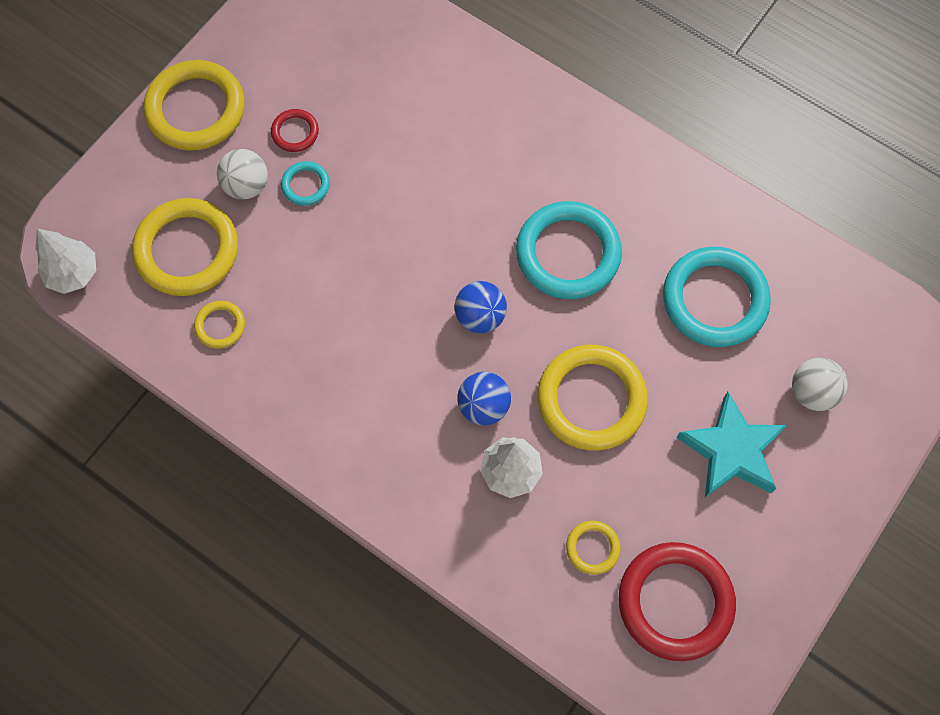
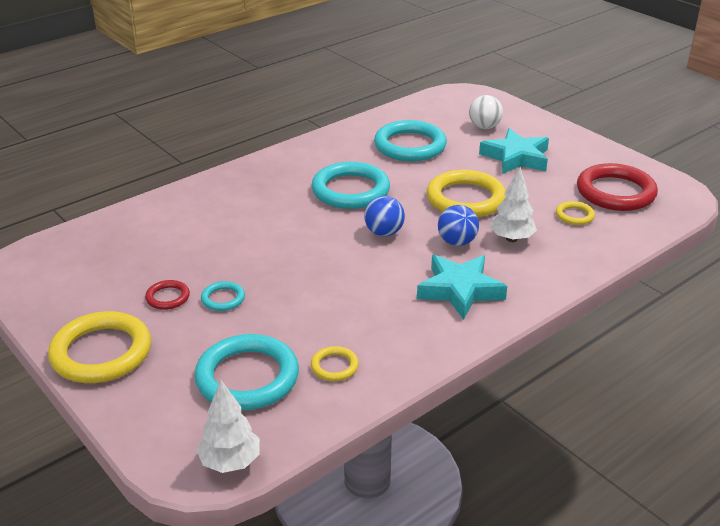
camera: 75 degrees left, 35 degrees down
yellow ring [132,198,238,296] -> turquoise ring [194,334,299,410]
white ball [217,149,268,200] -> none
none -> turquoise star [417,255,507,319]

